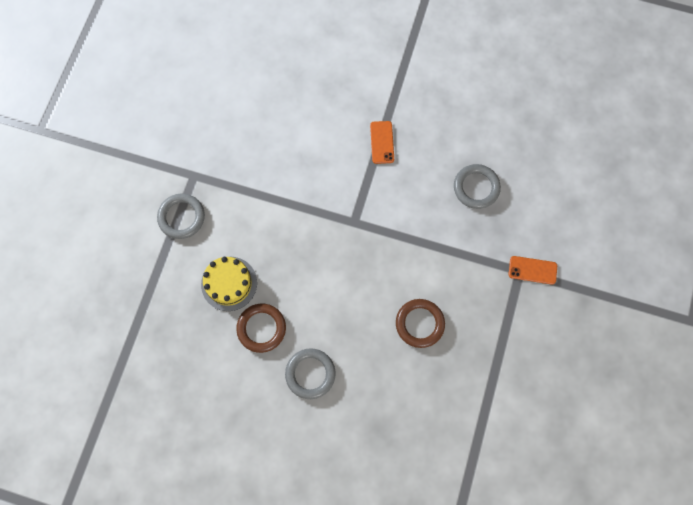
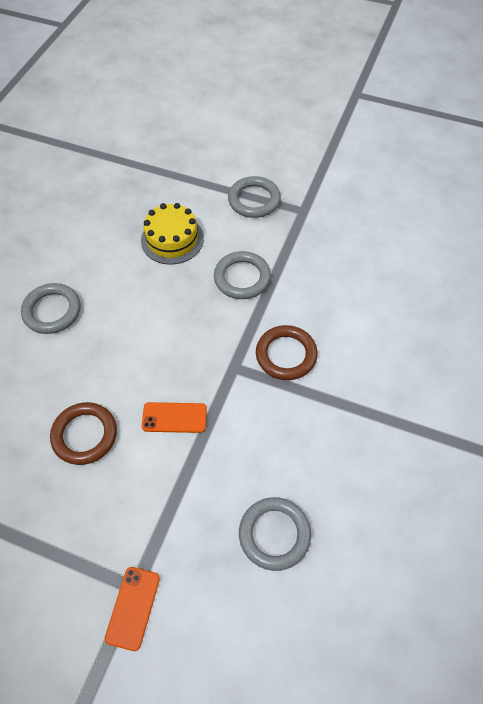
camera: 95 degrees right, 15 degrees down
brown ring [236,304,286,353] -> brown ring moved to [256,325,318,380]
orange phone [370,121,394,164] -> orange phone moved to [142,402,207,433]
none -> grey ring [214,251,271,299]

